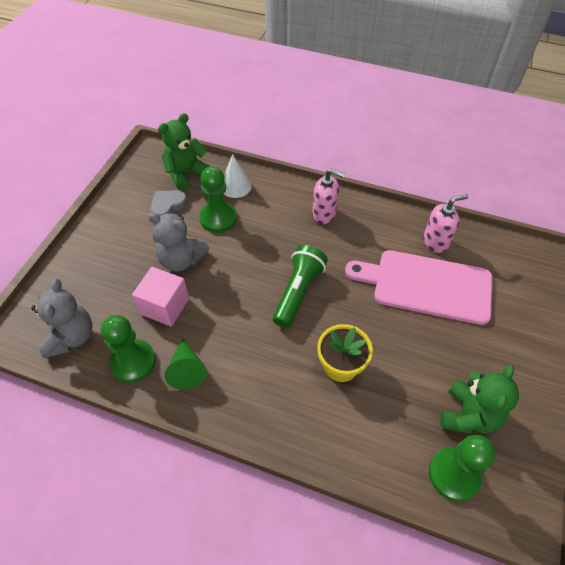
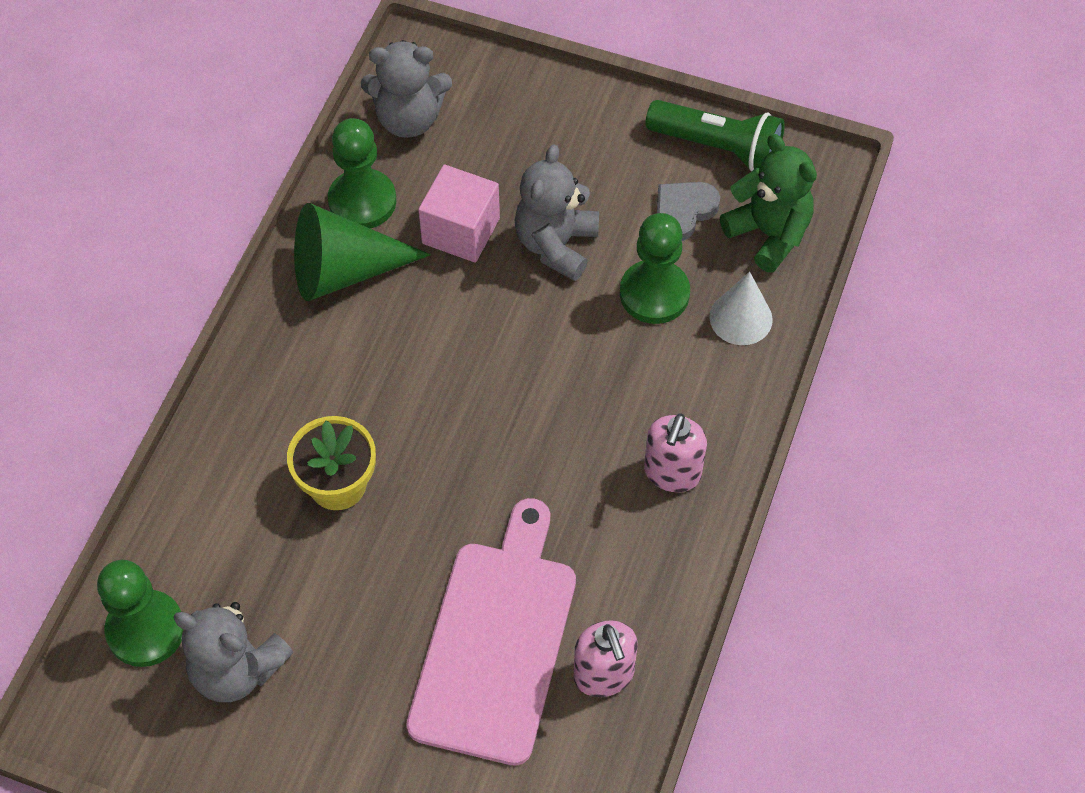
camera: 90 degrees right, 5 degrees up
grey heart [150,190,187,217] -> grey heart turned 90 degrees counterclockwise [657,182,720,241]
green cone [165,339,207,390] -> green cone [294,203,431,301], size x1.54
green flashlight [273,245,328,328] -> green flashlight moved to [646,100,785,171]
green teddy bear [440,365,519,433] -> grey teddy bear [174,602,294,702]

